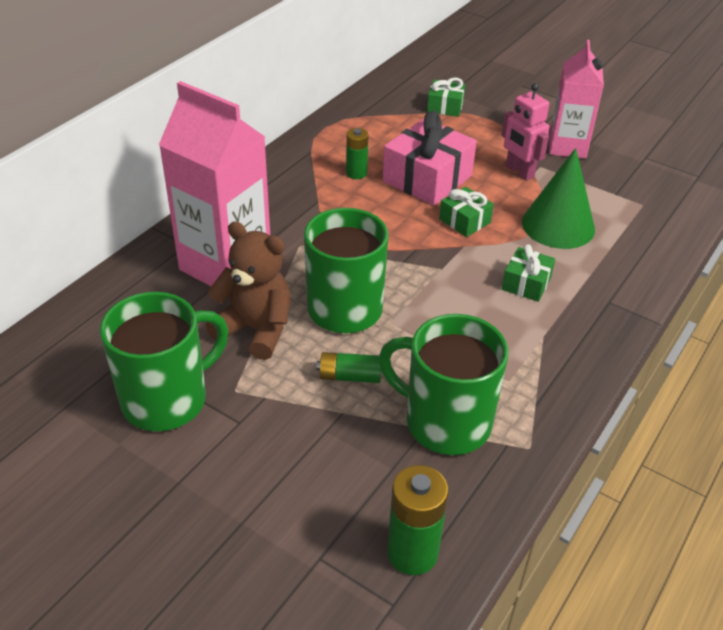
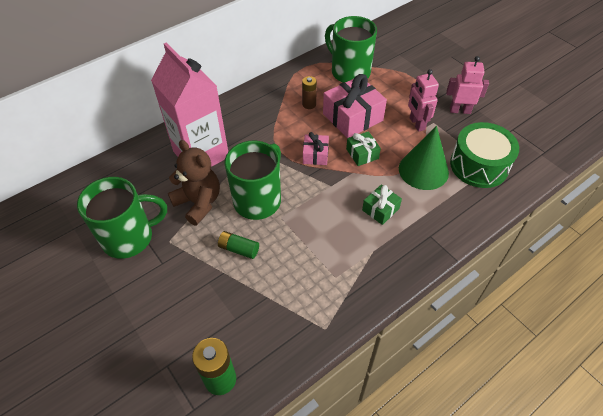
camera: 20 degrees right, 10 degrees up
green battery [346,128,369,179] -> brown battery [302,76,317,109]
green mug [379,314,508,455] -> green mug moved to [325,16,377,83]
green gift [427,77,465,117] -> none
pink carton [549,40,604,159] -> pink robot [446,56,489,114]
none -> pink gift [303,132,329,165]
none -> green drum [450,122,519,188]

